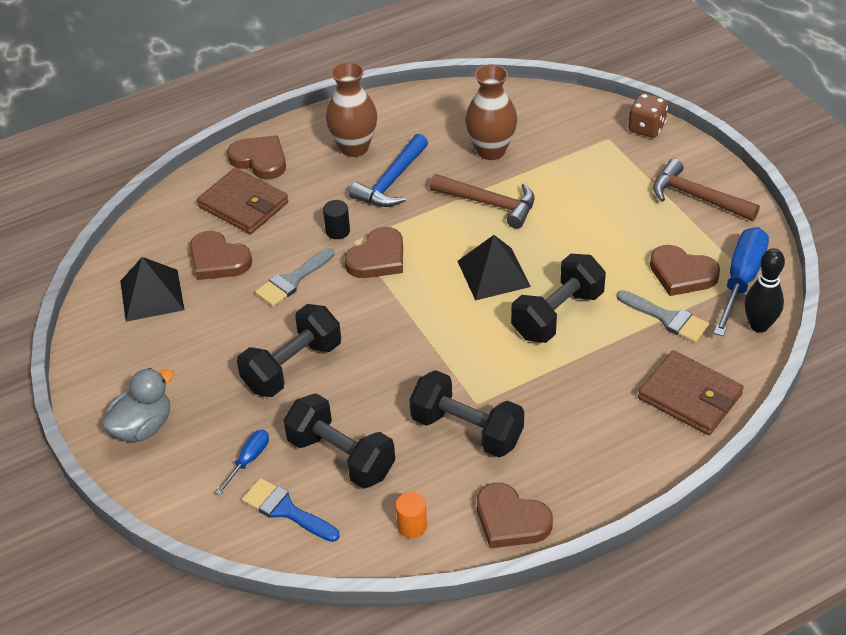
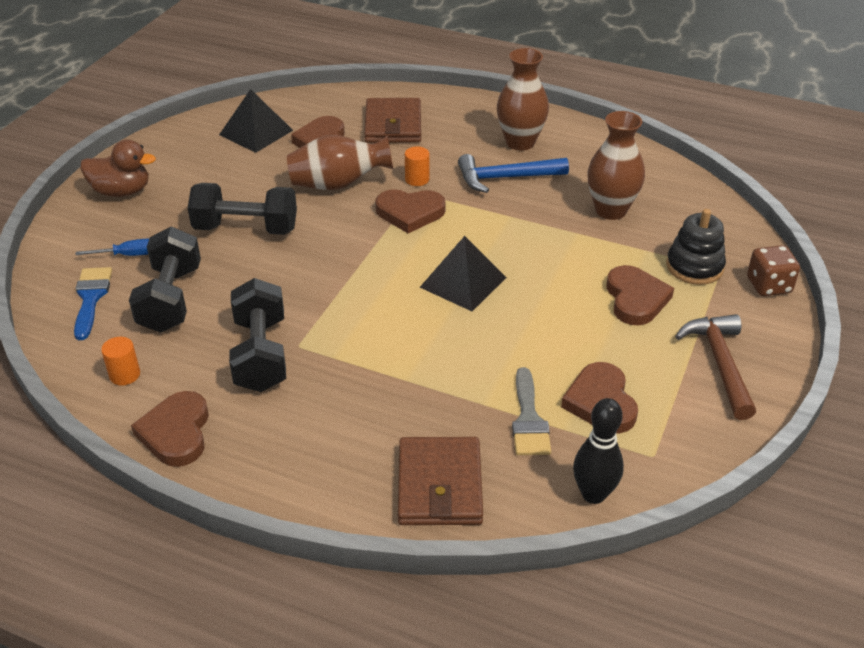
camera: 50 degrees right, 5 degrees down
grey duck [102,368,174,442] -> brown duck [80,140,156,197]
brown heart [227,135,286,180] -> brown heart moved to [606,265,674,325]
grey brush [255,248,334,307] -> brown vase [287,135,393,190]
black cylinder [323,200,350,239] -> orange cylinder [405,146,429,186]
brown hammer [430,174,535,229] -> none
black dumbbell [511,254,606,343] -> none
blue screwdriver [714,227,769,336] -> none
none -> black stacking toy [666,209,726,285]

